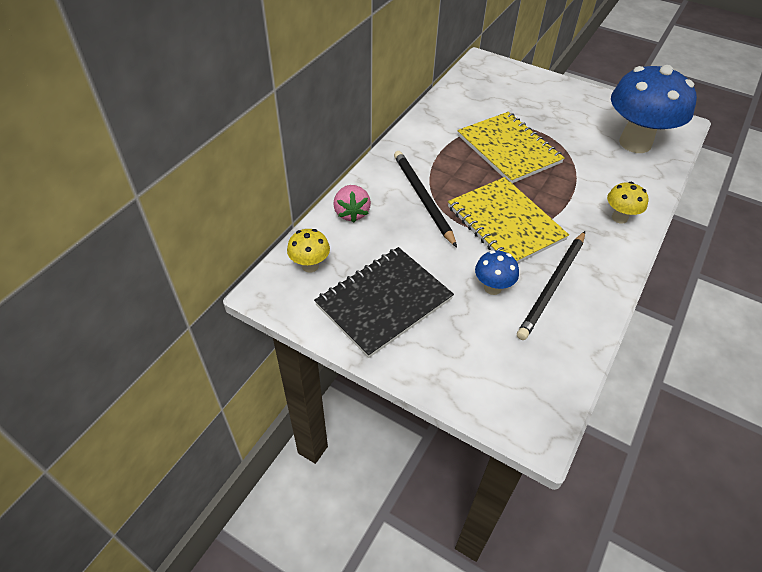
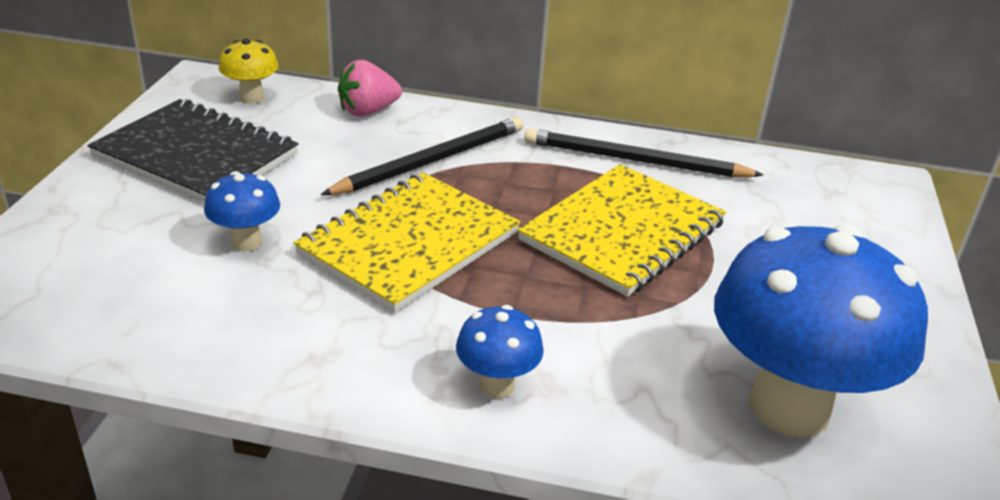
camera: 70 degrees right, 15 degrees down
black pencil [517,231,585,340] -> black pencil moved to [524,128,764,178]
yellow mushroom [607,182,649,224] -> blue mushroom [456,305,544,398]

